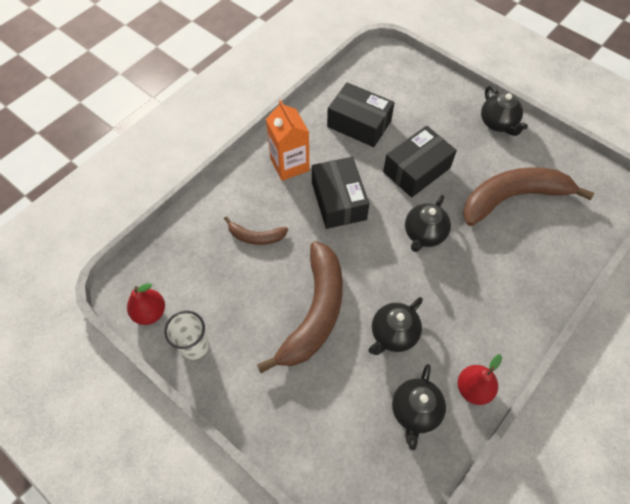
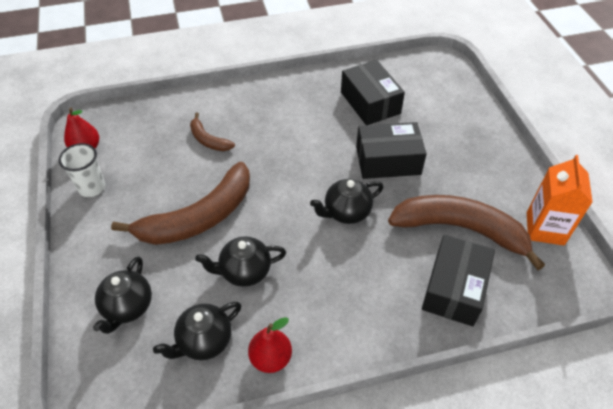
camera: 35 degrees right, 10 degrees down
orange carton [266,100,309,181] -> orange carton moved to [527,155,593,245]
black box [312,157,370,229] -> black box moved to [422,235,495,326]
black teapot [481,86,528,136] -> black teapot moved to [93,256,152,334]

